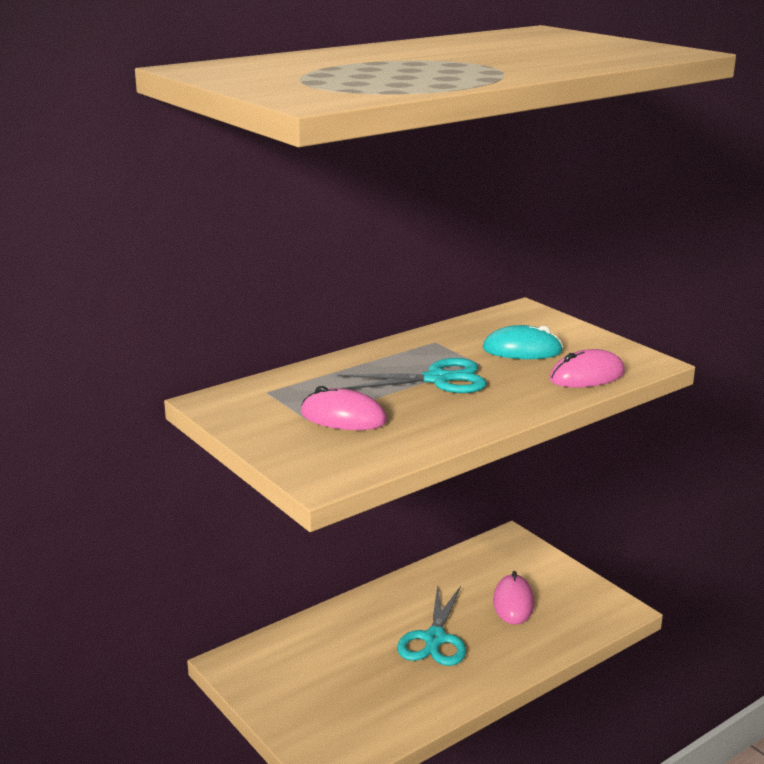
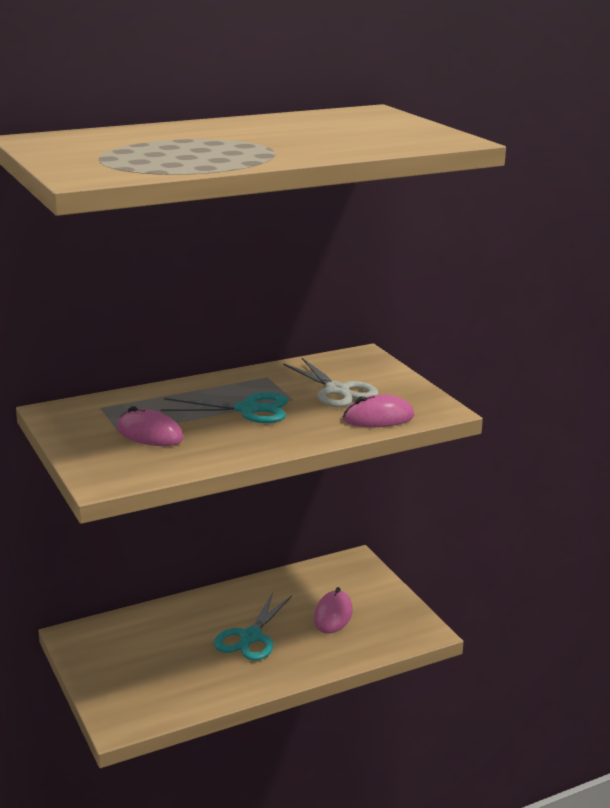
camera: 10 degrees right, 0 degrees up
turquoise mouse [483,325,563,359] -> white scissors [283,358,379,407]

